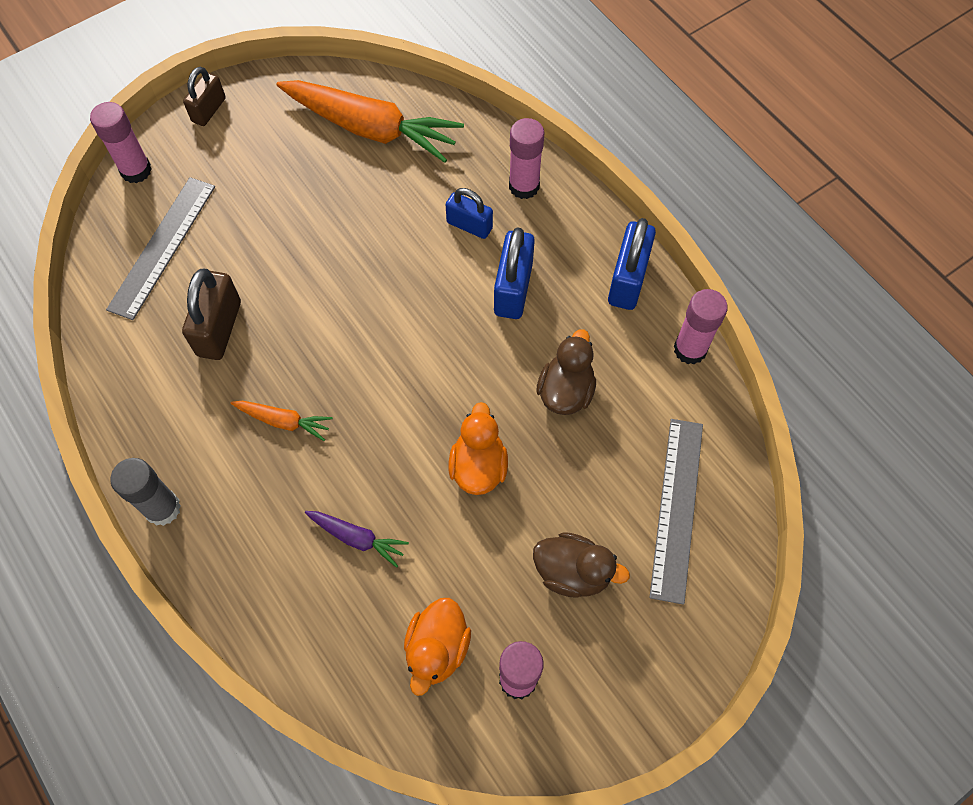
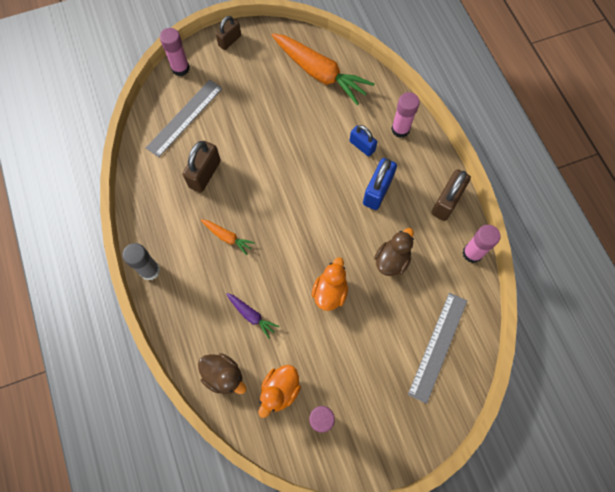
camera: 15 degrees right, 5 degrees up
brown duck [533,532,630,598] -> brown duck moved to [198,353,246,394]
blue padlock [608,218,656,310] -> brown padlock [431,169,471,221]

